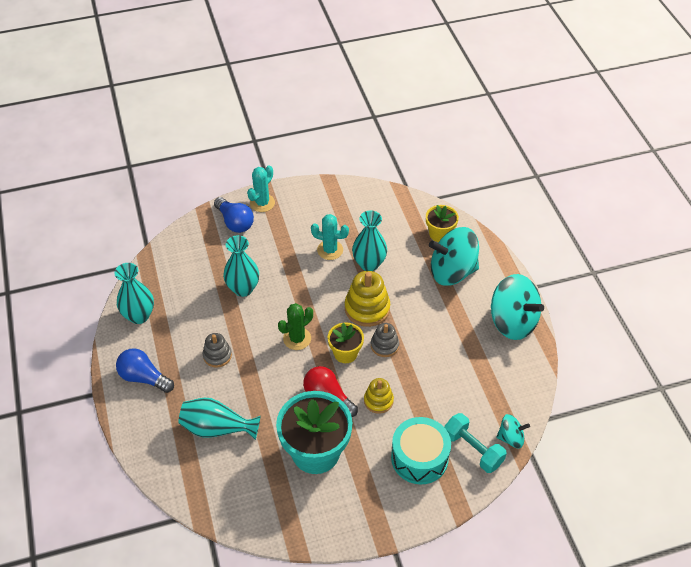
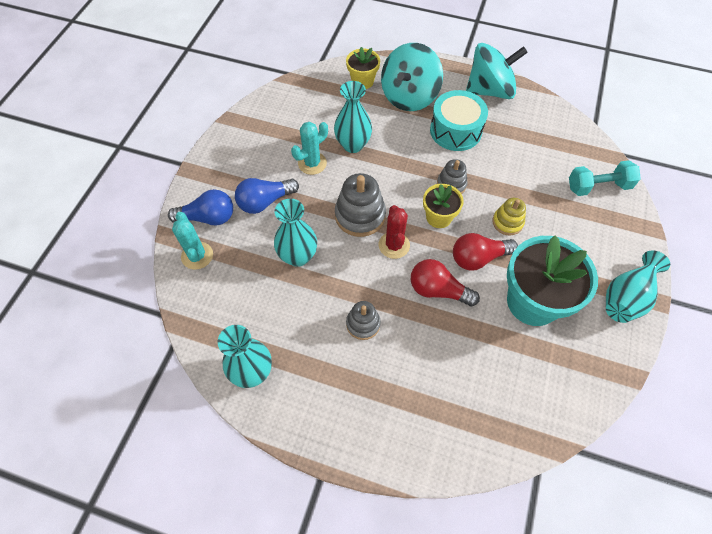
camera: 55 degrees left, 10 degrees up
blue light bulb [116,348,174,393] -> blue light bulb moved to [235,178,299,214]
turquoise vase [178,398,261,440] -> turquoise vase moved to [606,250,670,323]
turquoise cactus [247,165,275,212] -> turquoise cactus moved to [172,212,213,270]
green cactus [278,303,313,350] -> red cactus [379,205,410,259]
yellow stacking toy [345,271,390,327] -> none
turquoise drum [391,417,451,484] -> turquoise drum moved to [430,90,488,151]
turquoise spinning top [496,414,530,448] -> none
none -> grey stacking toy [335,173,386,237]
none -> red light bulb [411,259,480,307]

